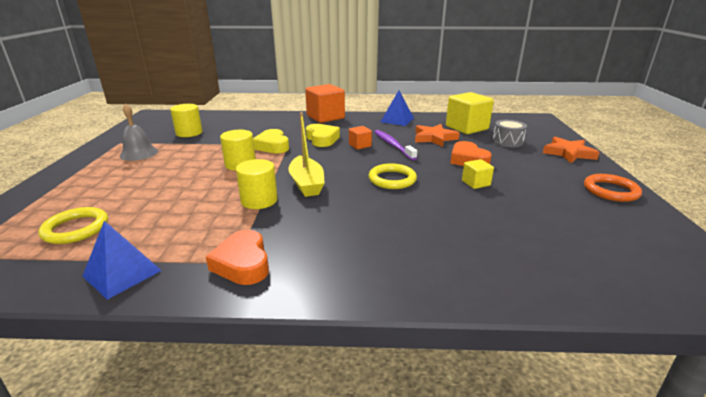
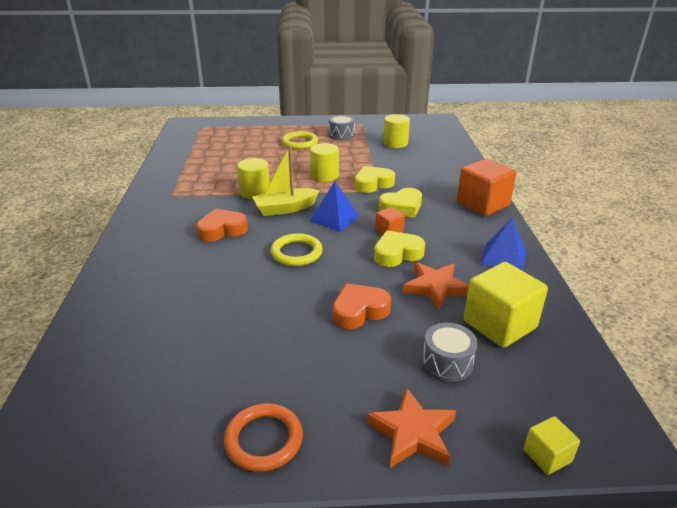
camera: 85 degrees right, 5 degrees up
yellow ring [38,207,108,244] -> yellow ring moved to [282,131,318,149]
blue pyramid [82,221,162,300] -> blue pyramid moved to [310,181,359,232]
grey bell [120,103,158,161] -> grey drum [329,115,355,140]
orange heart [206,230,269,285] -> orange heart moved to [196,209,248,242]
purple toothbrush [375,130,417,160] -> yellow heart [374,230,425,267]
yellow cube [462,159,494,189] -> yellow cube moved to [524,416,580,475]

